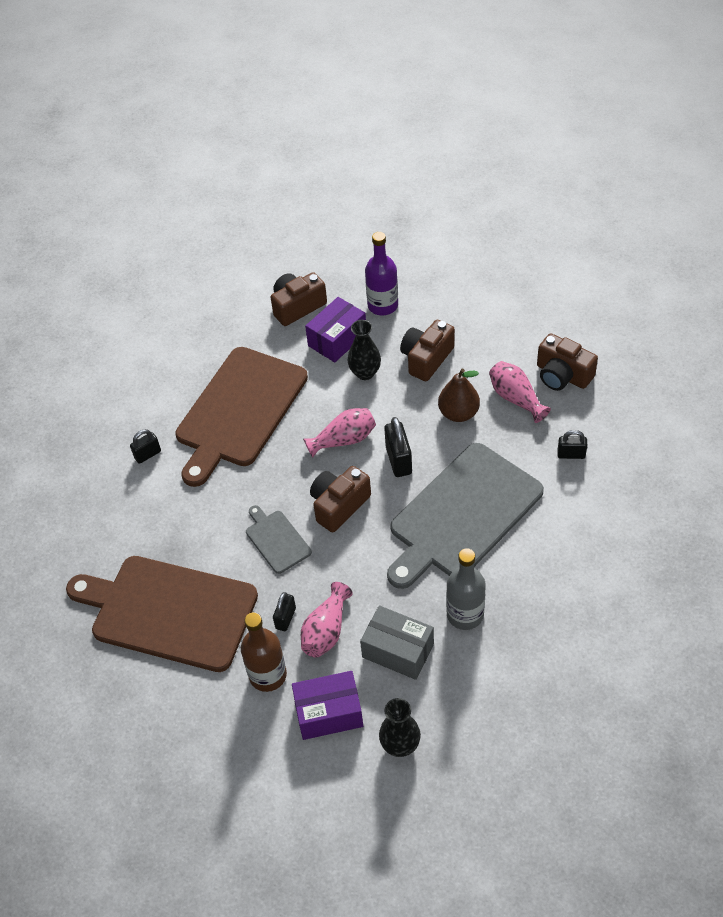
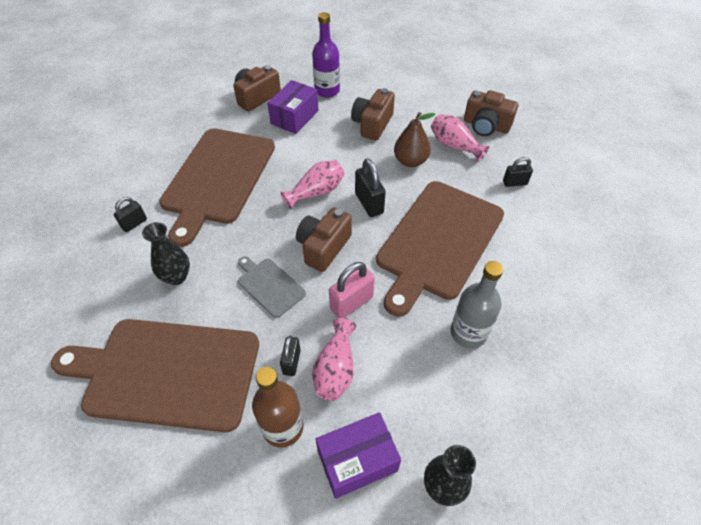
camera: 15 degrees left, 0 degrees up
black vase [348,320,381,380] -> black vase moved to [142,222,190,285]
grey box [360,605,434,680] -> none
grey cutting board [387,443,544,589] -> brown cutting board [376,181,504,316]
none -> pink padlock [329,262,375,318]

